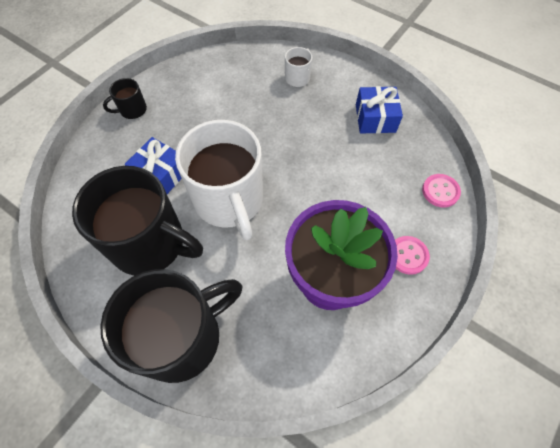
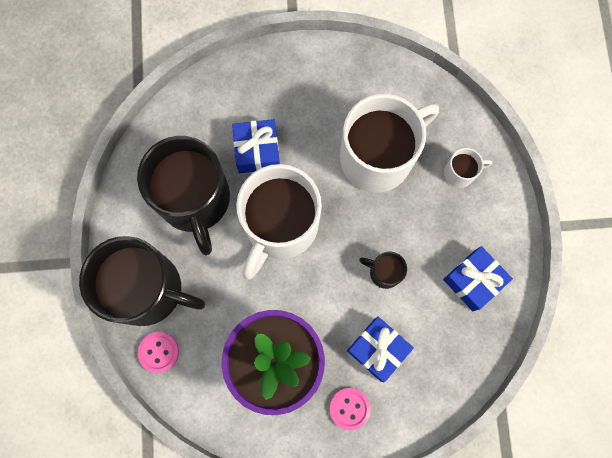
camera: 50 degrees right, 15 degrees up
black mug [103,78,147,119] -> black mug moved to [359,251,407,289]
pink button [422,174,461,208] -> pink button moved to [138,332,179,373]
none -> white mug [340,94,439,193]
none -> blue gift [347,317,414,383]

